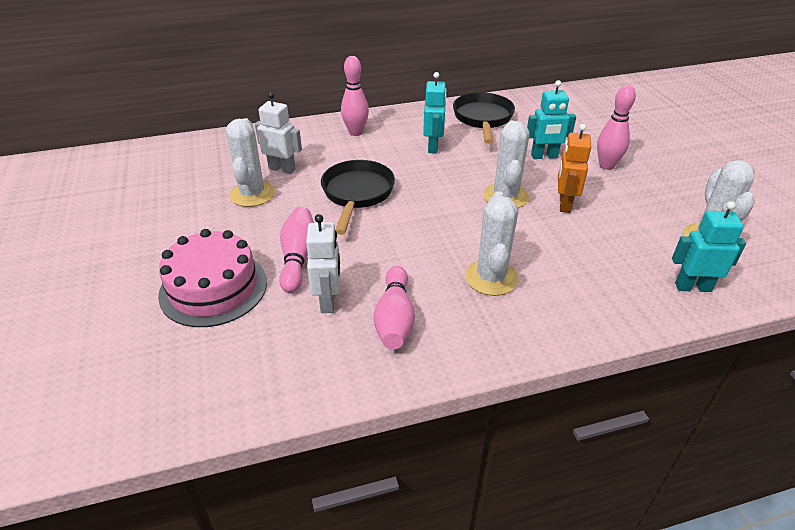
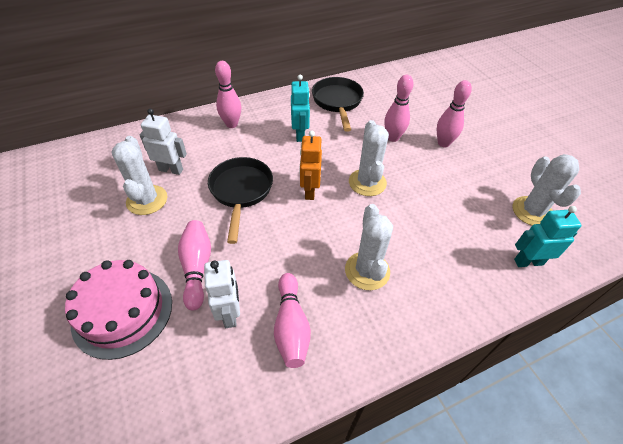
camera: 10 degrees left, 10 degrees up
turquoise robot [527,80,576,159] -> pink bowling pin [384,75,414,142]
orange robot [558,124,591,213] -> orange robot moved to [300,131,322,200]

